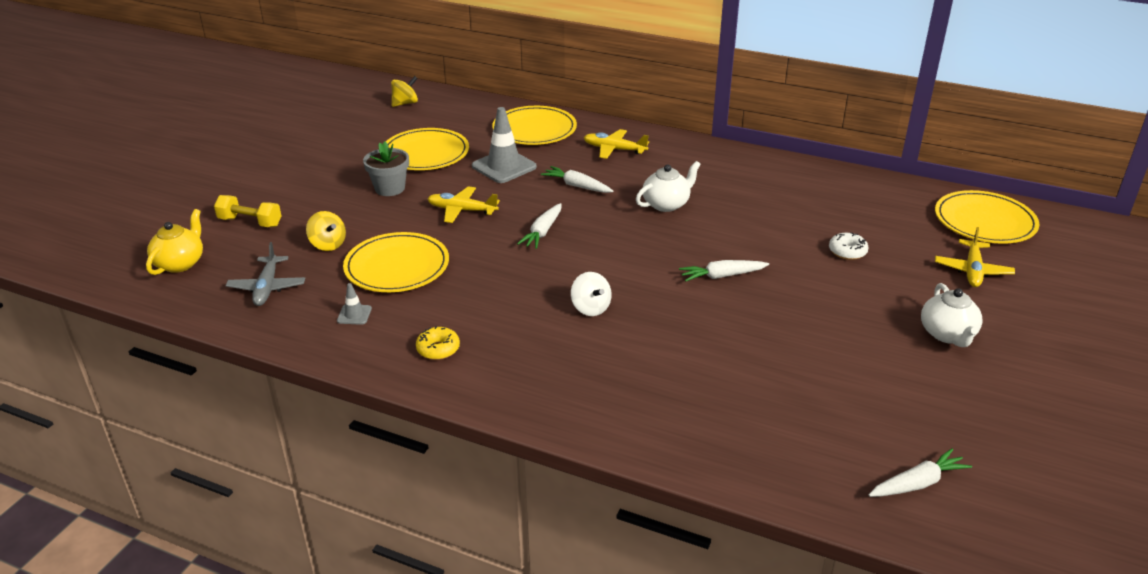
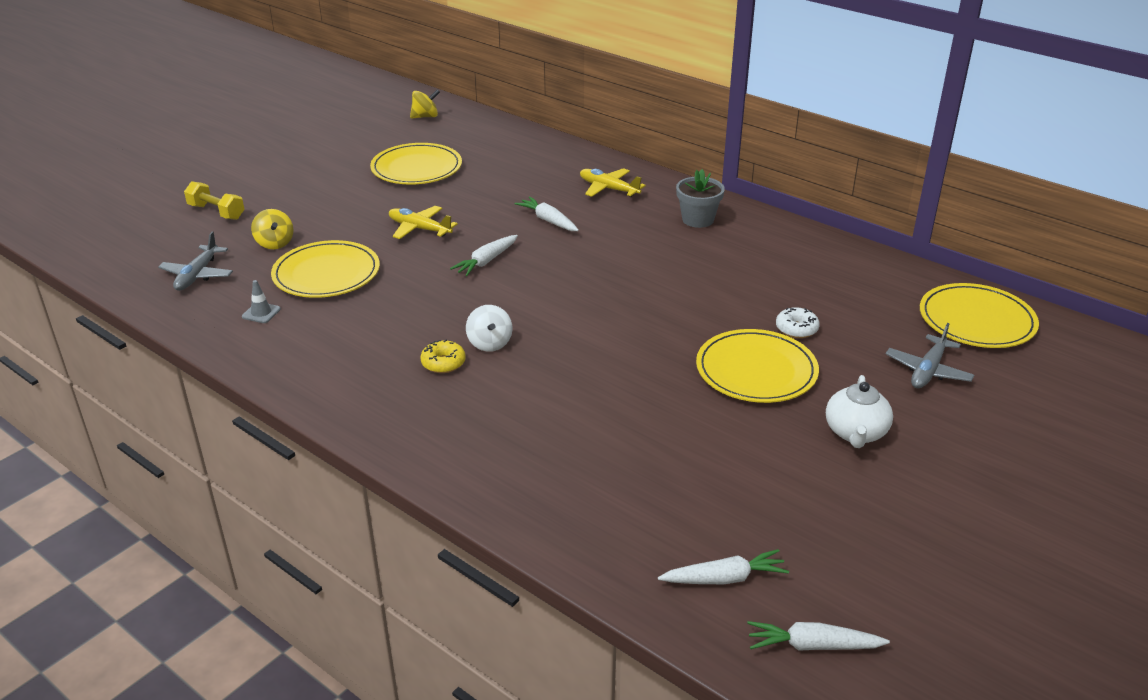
camera: 15 degrees right, 0 degrees up
yellow teapot [146,209,203,275] -> none
grey flower pot [363,141,409,196] -> grey flower pot moved to [676,169,725,228]
yellow donut [416,326,460,360] -> yellow donut moved to [420,339,466,373]
grey traffic cone [472,107,537,183] -> none
yellow plate [492,106,577,145] -> yellow plate moved to [696,329,819,403]
white teapot [636,161,701,212] -> none
white carrot [679,260,769,282] -> white carrot moved to [747,621,890,651]
yellow plane [935,227,1015,287] -> grey plane [886,323,975,388]

